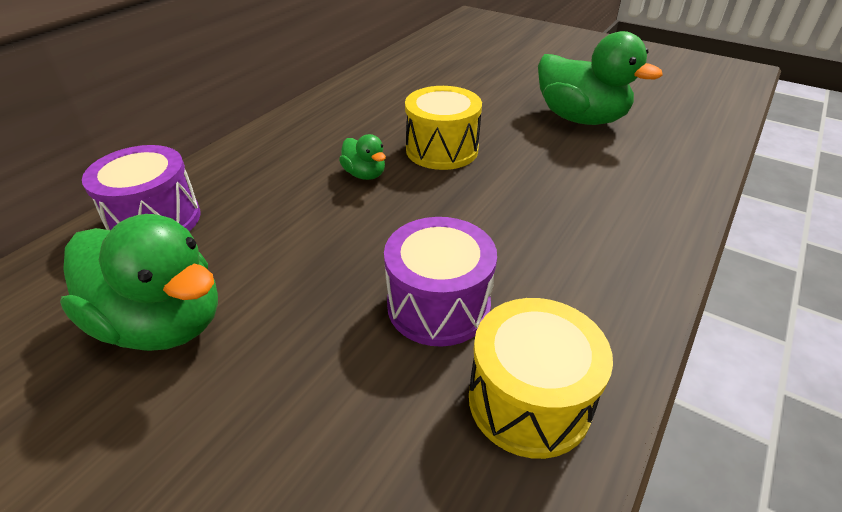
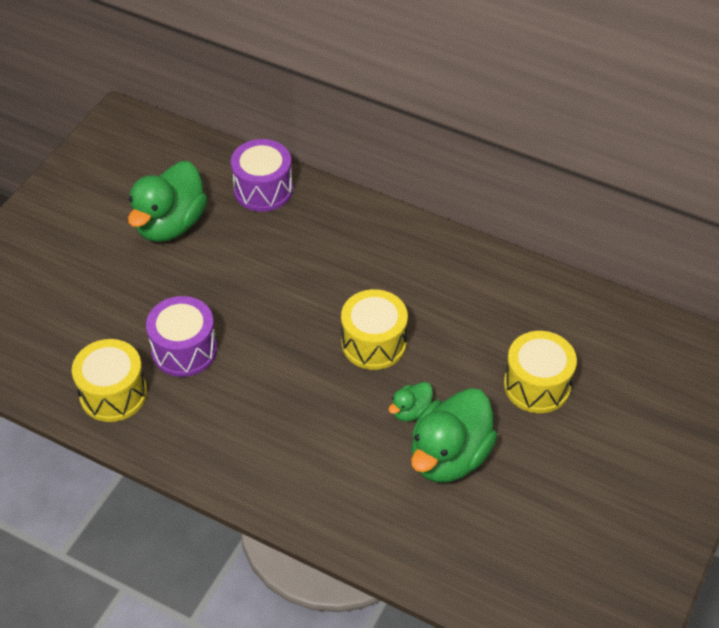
camera: 85 degrees right, 10 degrees up
green duck [339,134,386,180] -> green duck moved to [388,382,433,422]
none -> yellow drum [504,331,577,413]

